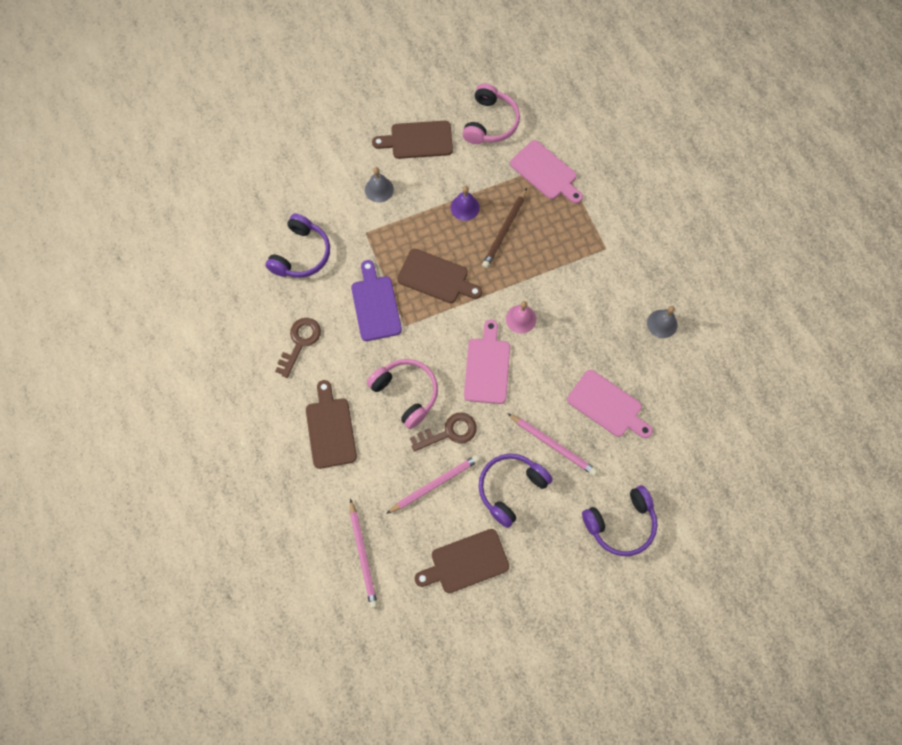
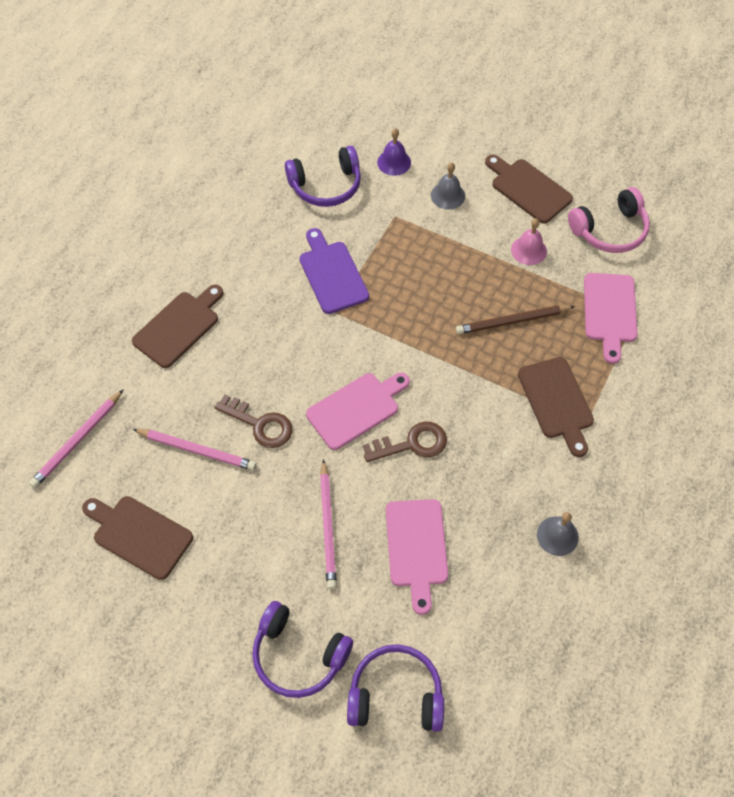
camera: 50 degrees right, 10 degrees down
brown key [275,318,321,378] -> brown key moved to [363,422,447,462]
purple cutting board [351,260,402,341] -> purple cutting board turned 60 degrees counterclockwise [300,228,369,314]
pink headphones [367,359,438,429] -> none
brown cutting board [397,249,482,303] -> brown cutting board moved to [518,357,594,457]
purple bell [450,186,480,221] -> purple bell moved to [377,128,411,176]
purple headphones [478,453,553,528] -> purple headphones moved to [347,644,444,732]
pink bell [506,301,536,333] -> pink bell moved to [511,218,547,265]

